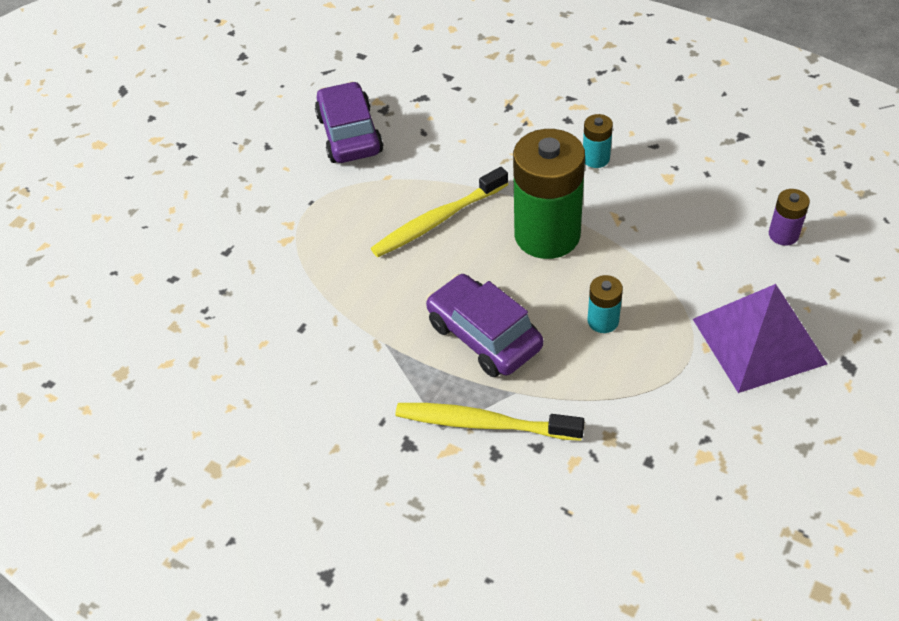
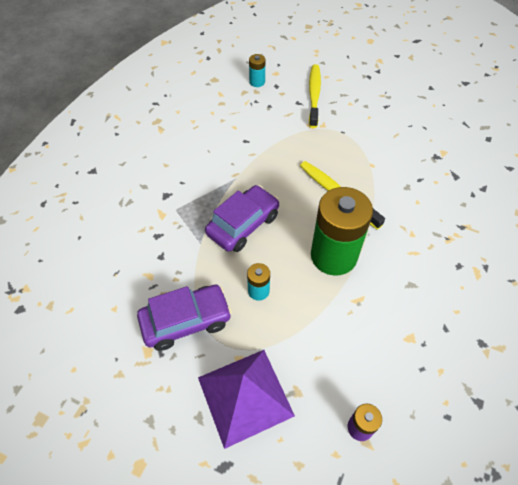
camera: 80 degrees right, 5 degrees up
purple car [315,81,383,163] -> purple car moved to [137,284,232,351]
yellow toothbrush [395,403,585,441] -> yellow toothbrush moved to [309,64,321,128]
turquoise battery [583,114,613,168] -> turquoise battery moved to [249,54,265,87]

